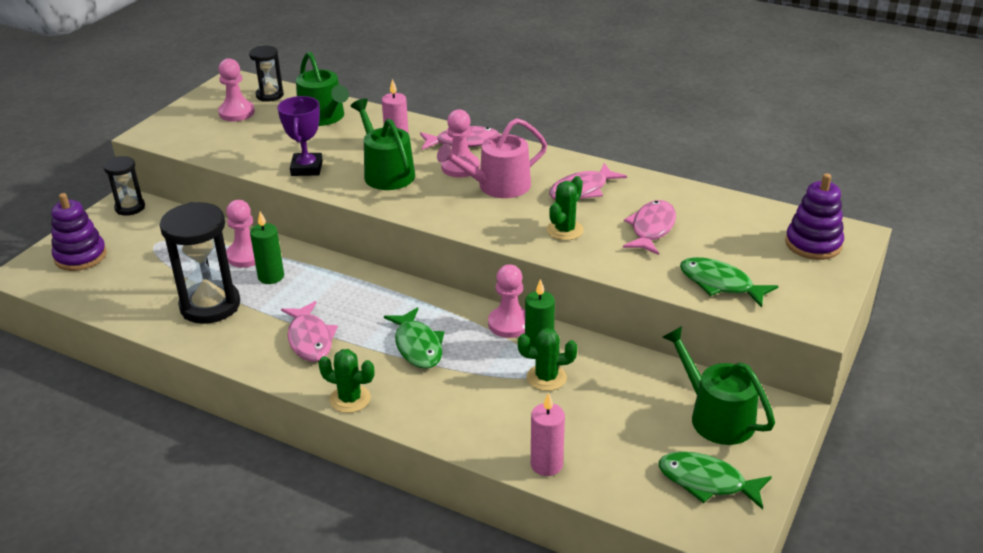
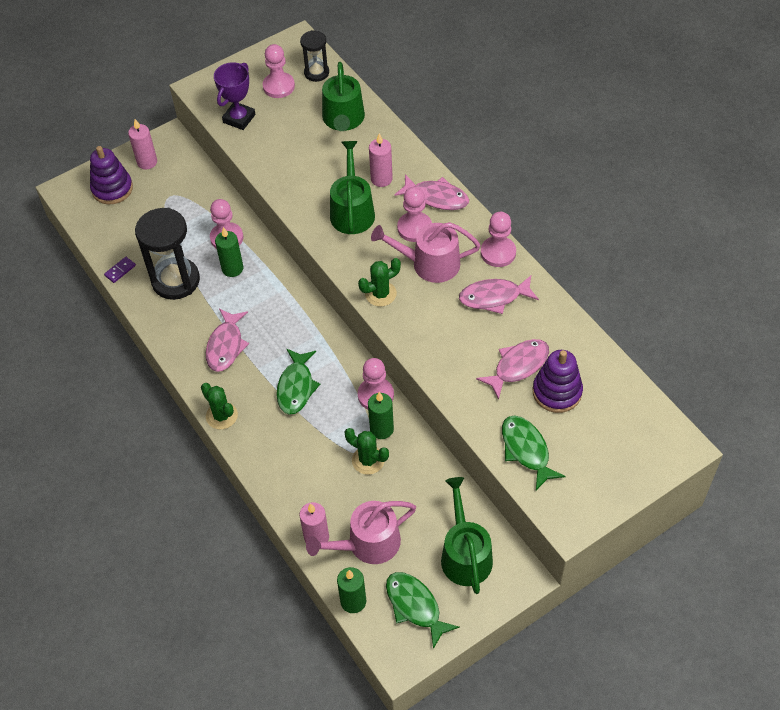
camera: 30 degrees right, 20 degrees up
black hourglass [104,156,145,216] -> none
purple trophy [278,96,323,176] -> purple trophy moved to [214,62,255,130]
green cactus [547,176,584,241] -> green cactus moved to [358,258,401,307]
purple stacking toy [785,173,844,260] -> purple stacking toy moved to [533,350,583,413]
none -> purple domino [104,257,136,283]
none -> pink candle [128,119,157,169]
none -> pink watering can [306,501,416,564]
none -> green candle [337,567,366,613]
none -> pink pawn [481,212,516,267]

